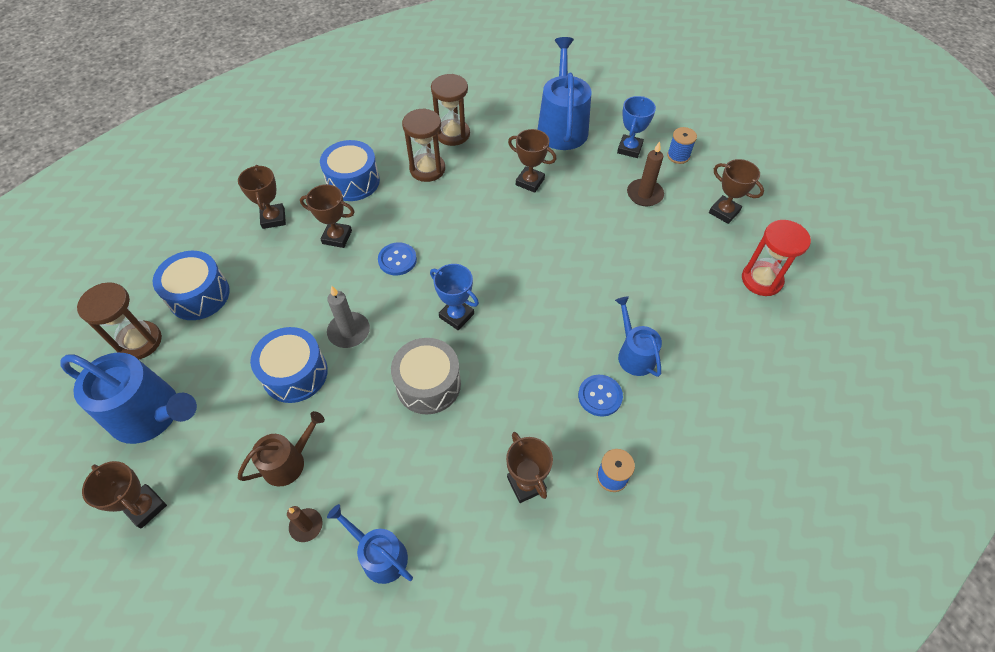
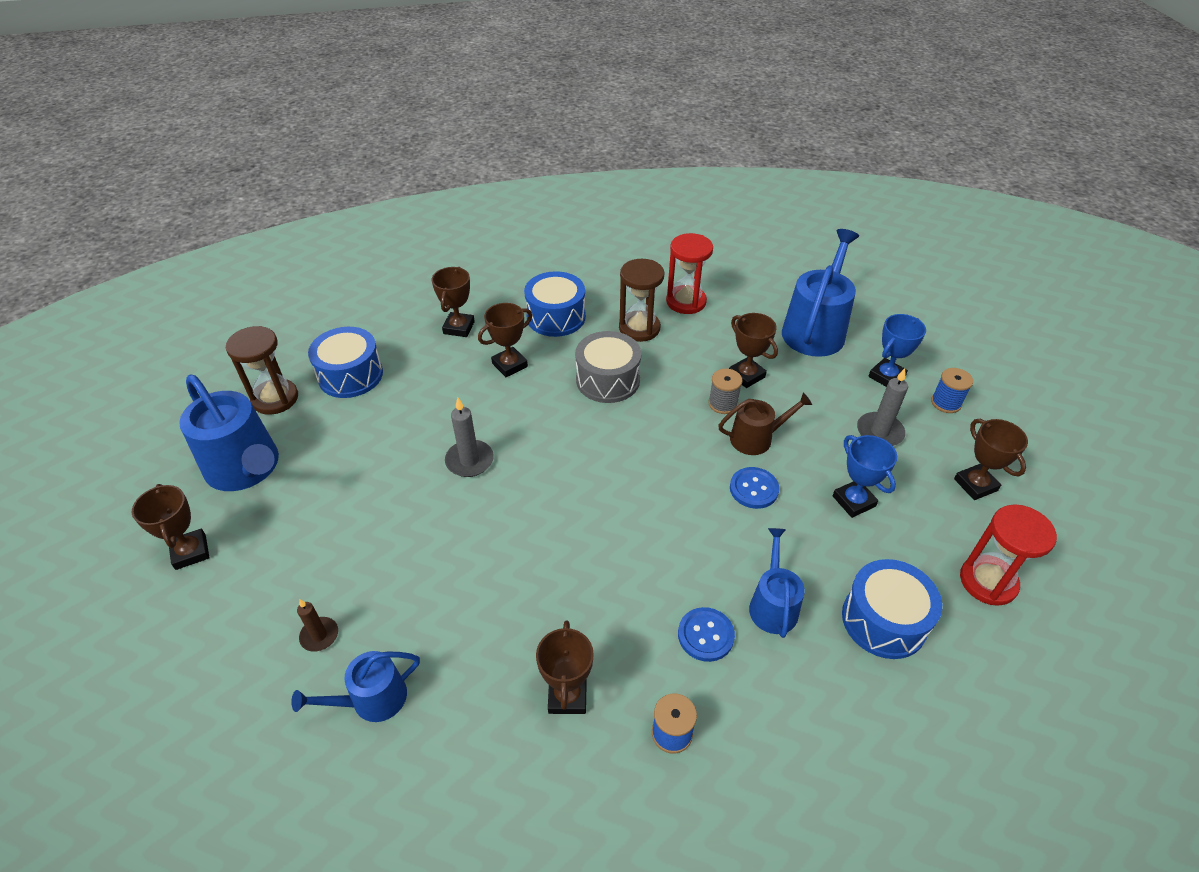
camera: 25 degrees right, 10 degrees down
brown watering can [238,411,325,487] -> brown watering can moved to [718,393,812,455]
blue drum [250,327,328,403] -> blue drum moved to [842,559,942,659]
brown trophy [300,184,355,248] -> brown trophy turned 75 degrees counterclockwise [478,303,532,377]
blue watering can [327,504,413,584] -> blue watering can turned 90 degrees counterclockwise [291,651,420,722]
blue button [378,242,417,275] -> blue button moved to [730,467,779,509]
grey drum [391,338,461,414] -> grey drum moved to [575,331,641,403]
blue trophy [430,264,479,330] -> blue trophy moved to [833,435,897,518]
brown hourglass [431,74,470,146] -> red hourglass [666,233,713,314]
brown candle [627,142,664,206] -> grey candle [857,368,908,446]
none -> grey spool [708,369,742,414]

